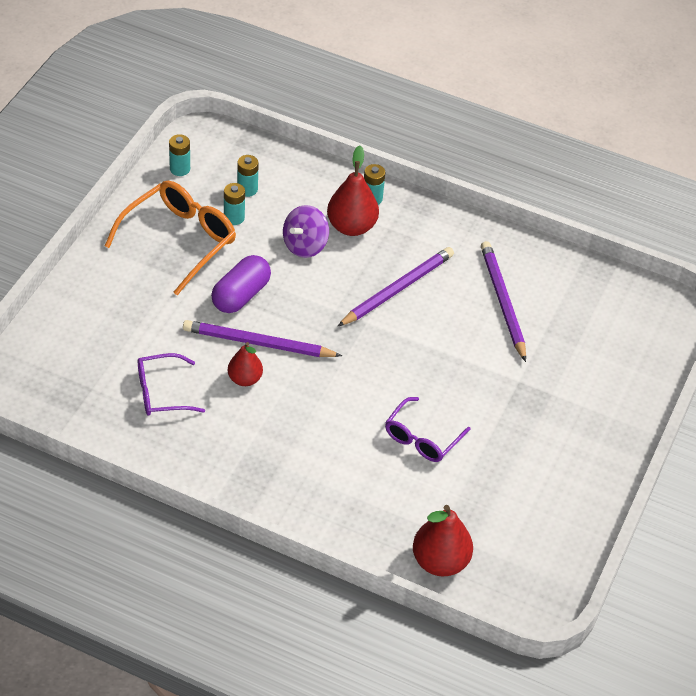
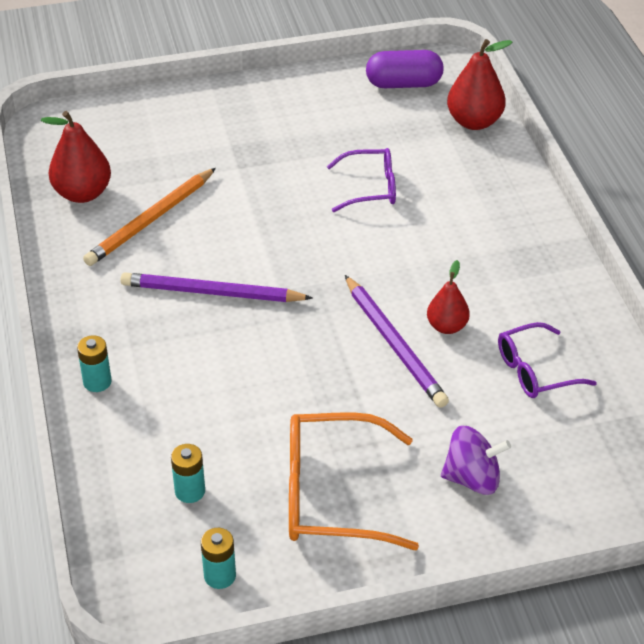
camera: 125 degrees left, 5 degrees down
purple glasses [138,353,205,416] -> purple glasses turned 120 degrees clockwise [498,322,597,398]
purple capsule [211,255,271,313] -> purple capsule moved to [366,50,444,88]
turquoise battery [224,183,245,225] -> none
purple spinning top [283,205,329,258] -> purple spinning top moved to [441,425,511,495]
red pear [327,146,379,236] -> red pear moved to [41,111,111,203]
purple pencil [481,241,526,362] -> orange pencil [83,168,216,266]

